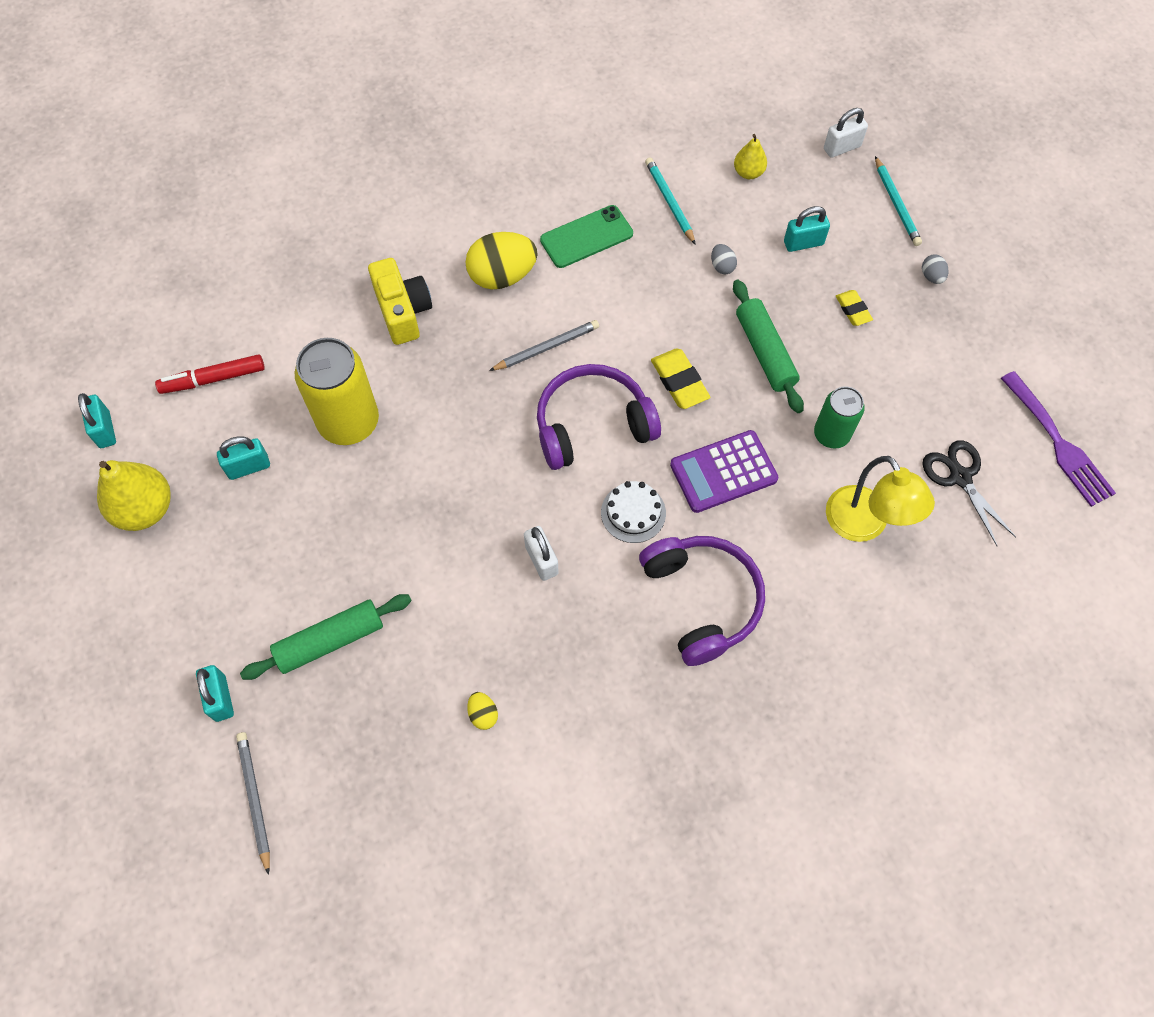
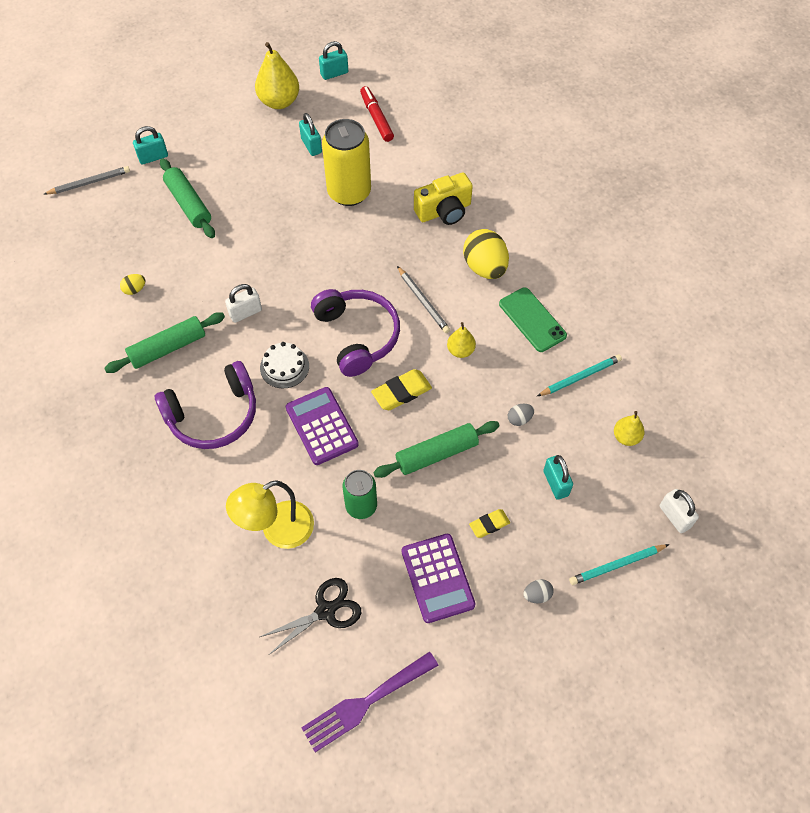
camera: 85 degrees right, 5 degrees down
none -> green rolling pin [104,312,225,373]
none -> purple calculator [402,534,475,623]
none -> yellow pear [447,322,476,358]

